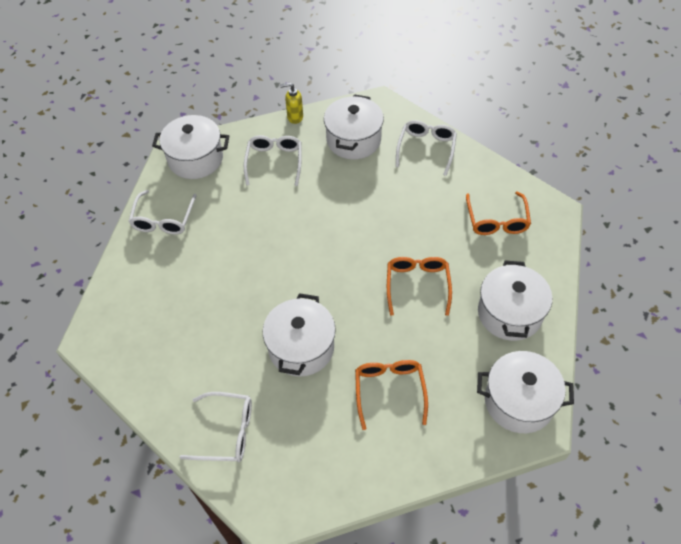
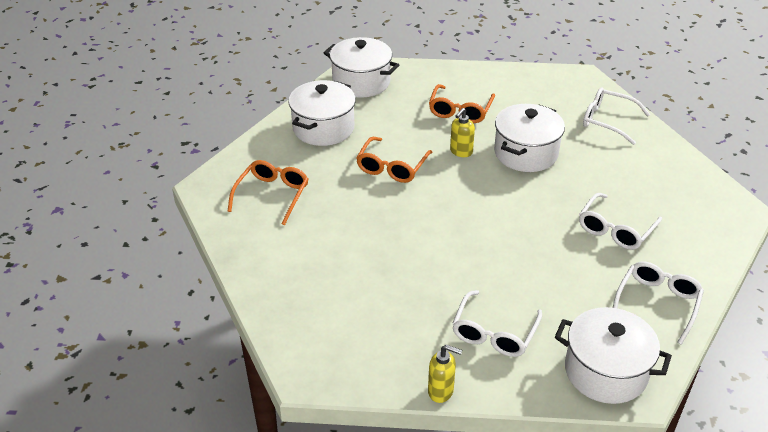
camera: 160 degrees left, 15 degrees down
white pot [324,94,384,160] -> none
white glasses [396,120,457,176] -> white glasses moved to [579,193,662,250]
none -> yellow soap dispenser [450,108,475,157]

